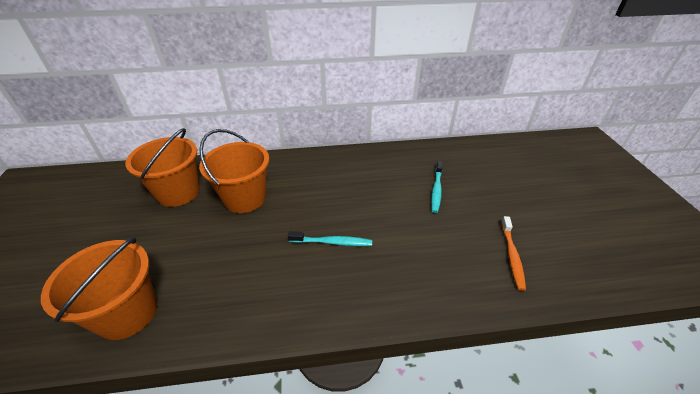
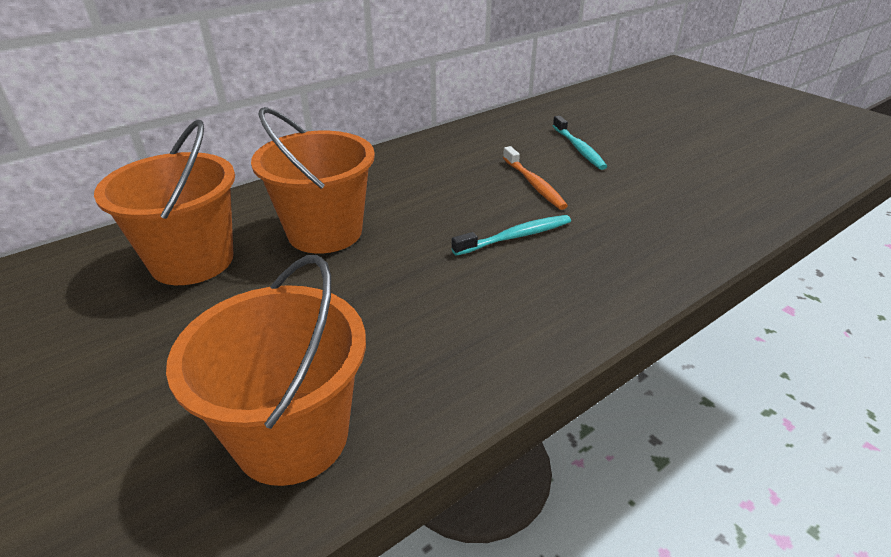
camera: 30 degrees left, 5 degrees down
orange toothbrush [501,216,526,291] -> orange toothbrush moved to [503,146,568,210]

